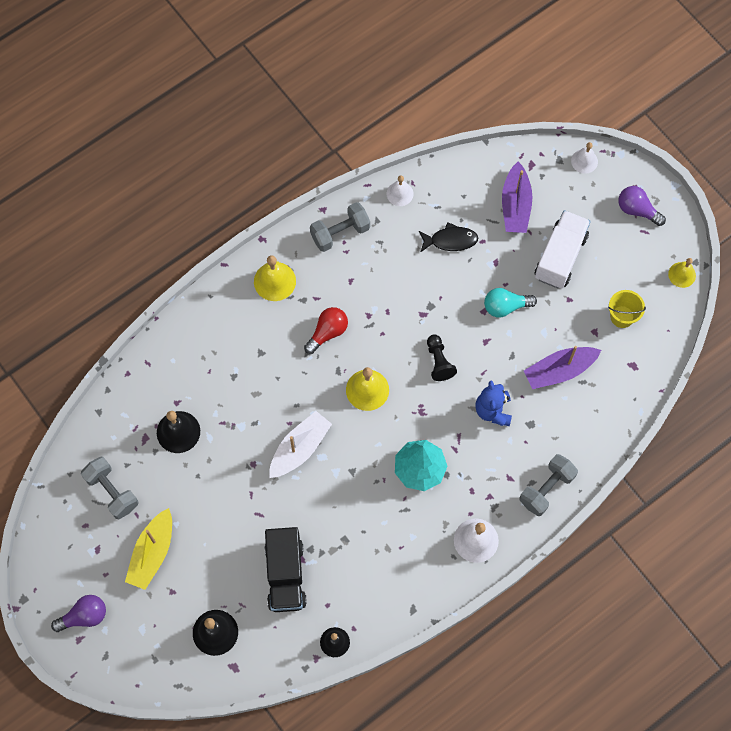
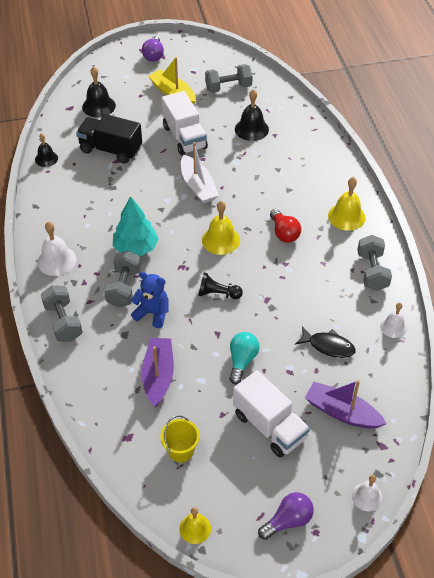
camera: 115 degrees right, 20 degrees down
black fish [419,222,478,253] -> black fish turned 90 degrees counterclockwise [295,326,356,358]
none -> grey dumbbell [104,251,141,308]
none -> white truck [162,91,208,156]

